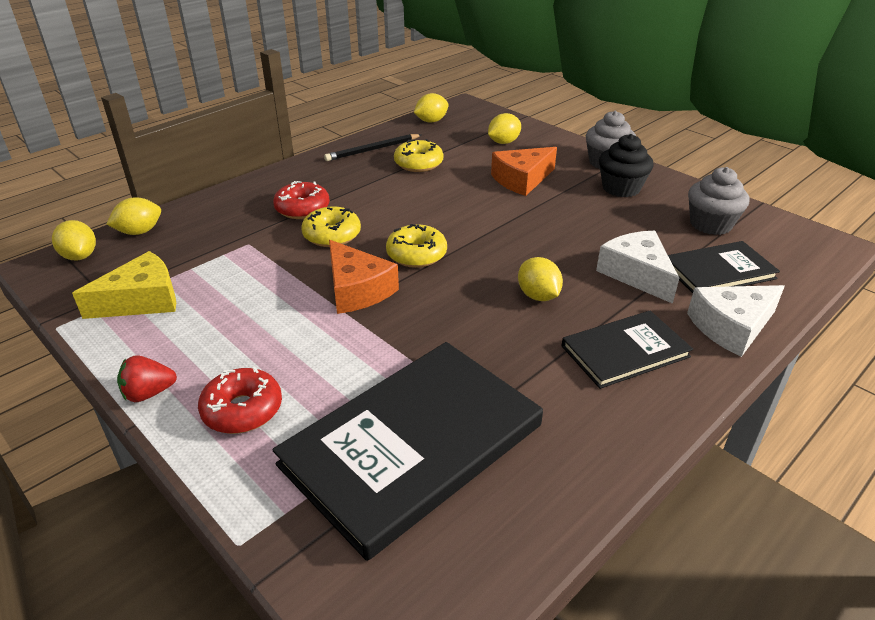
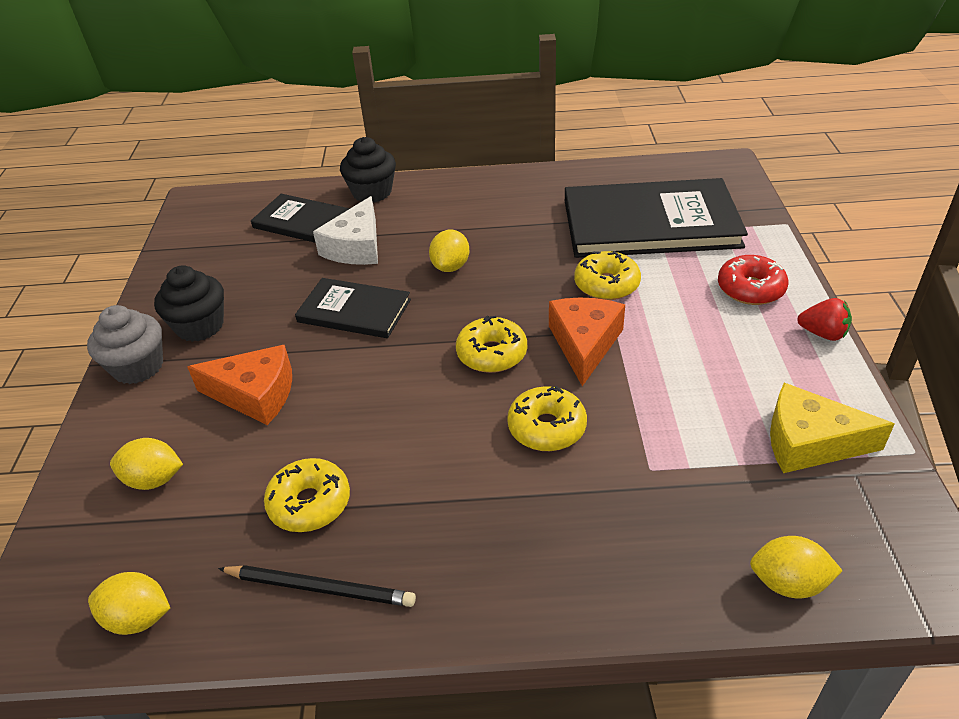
camera: 135 degrees left, 5 degrees up
yellow lemon [52,220,96,261] -> none
red donut [273,181,330,219] -> none
black book [561,311,693,389] -> black book moved to [295,278,411,338]
white cheese [687,285,785,357] -> black cupcake [340,137,396,203]
grey cupcake [688,167,749,235] -> none
none -> yellow donut [574,251,641,300]

